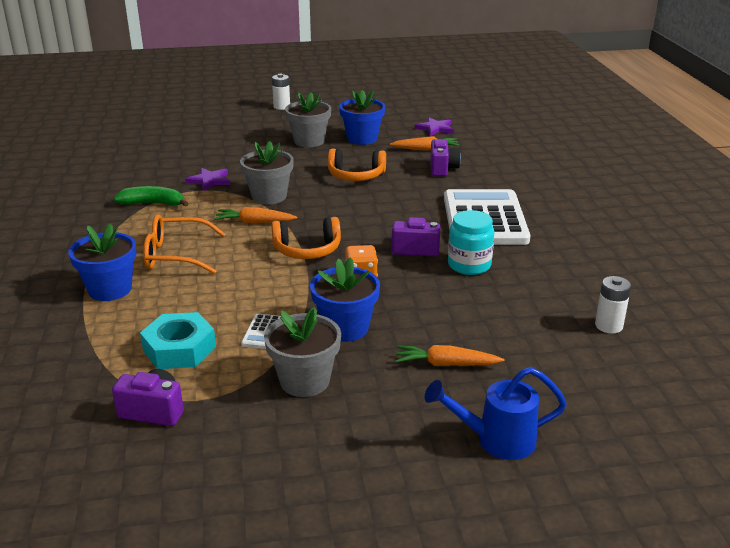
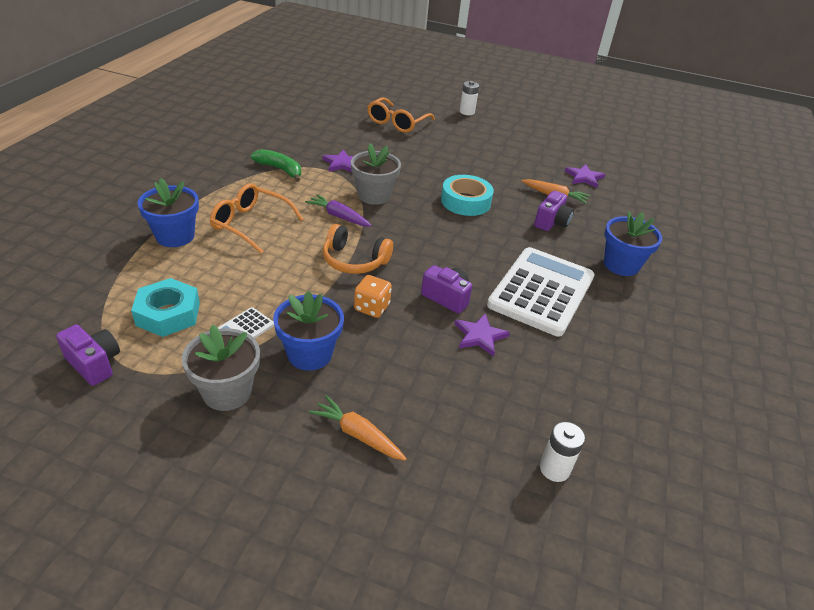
camera: 25 degrees right, 10 degrees up
orange carrot [214,207,297,223] -> purple carrot [305,194,372,227]
grey flower pot [285,92,331,147] -> none
orange headphones [328,149,386,181] -> turquoise tape [441,175,494,216]
blue flower pot [339,90,385,145] -> blue flower pot moved to [604,211,662,276]
blue watering can [425,367,567,460] -> none
turquoise jar [448,210,494,275] -> purple star [455,313,510,357]
none -> orange glasses [367,97,435,133]

